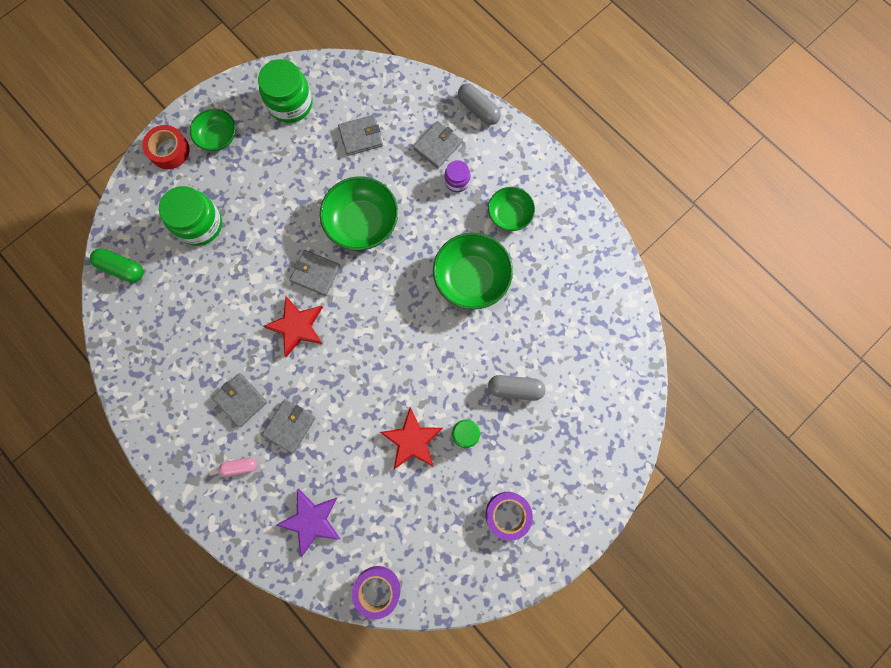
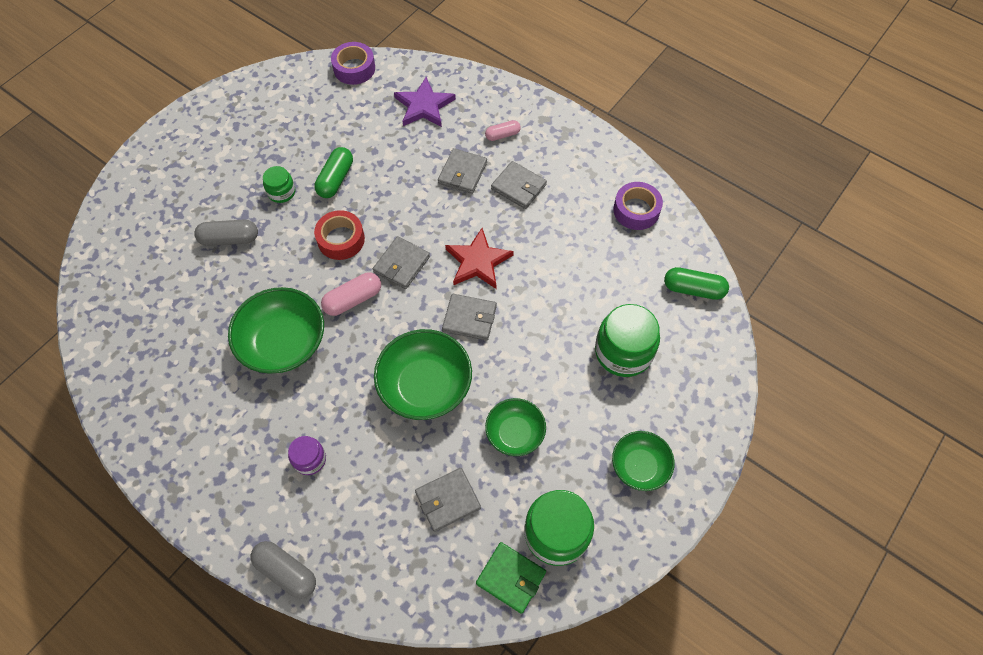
camera: 170 degrees right, 15 degrees down
red tape [142,125,190,169] -> red tape moved to [314,210,365,260]
red star [380,407,443,469] -> green capsule [314,147,353,198]
grey wallet [413,121,462,169] -> grey wallet moved to [373,236,430,289]
purple tape [485,492,533,541] -> purple tape moved to [613,182,663,230]
green bowl [488,187,535,231] -> green bowl moved to [485,398,546,456]
none -> pink capsule [321,272,381,316]
none -> green wallet [476,542,546,614]

